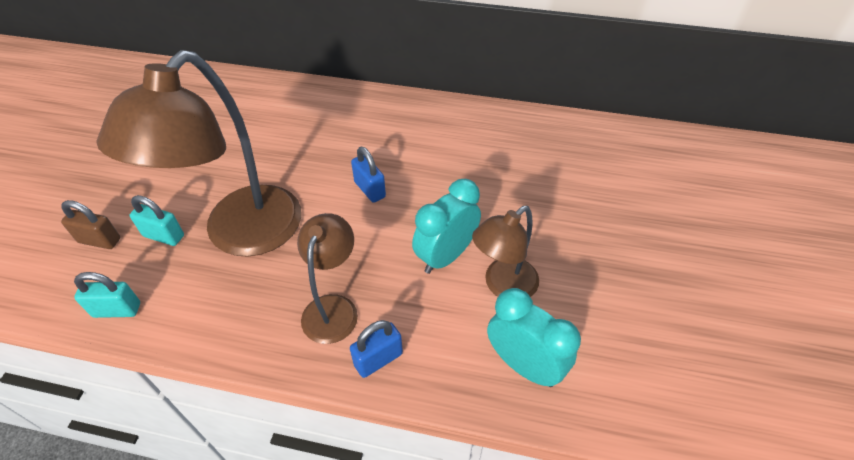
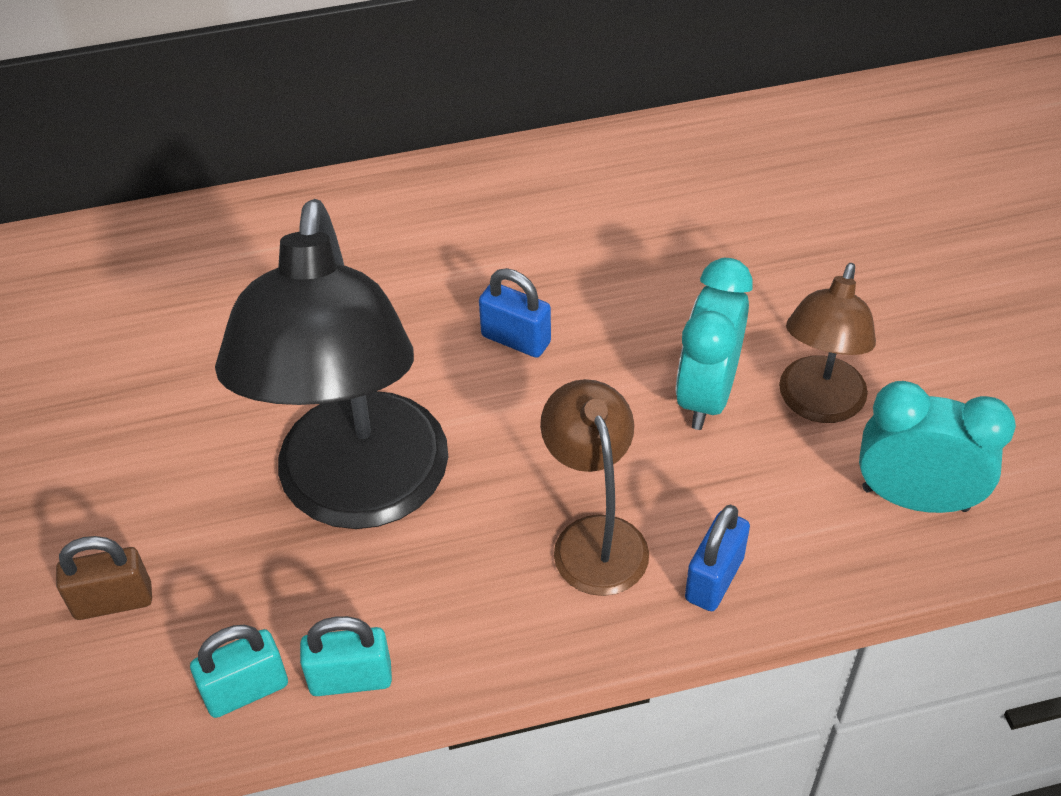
camera: 25 degrees left, 0 degrees up
brown lamp [96,50,302,257] -> black lamp [215,199,448,529]
turquoise padlock [130,195,184,246] -> turquoise padlock moved to [300,616,392,696]

